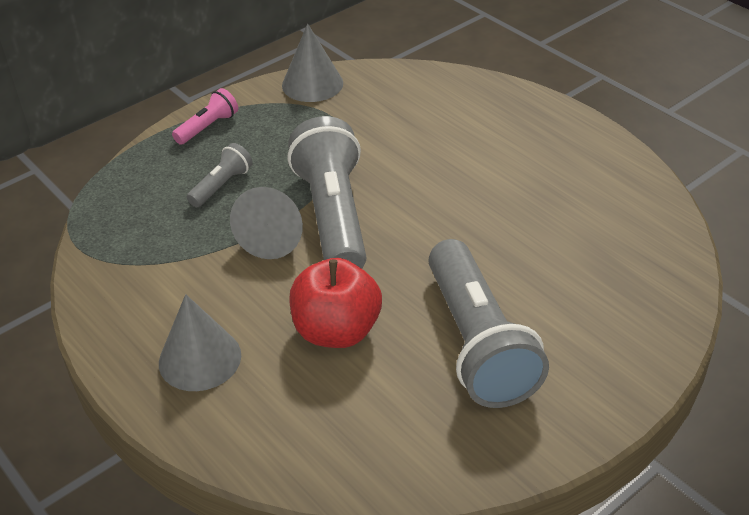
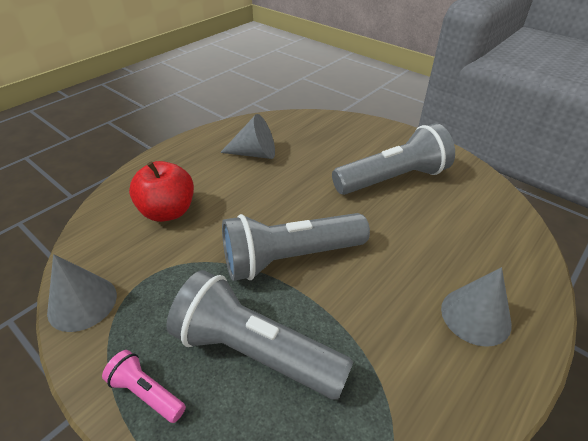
camera: 100 degrees left, 0 degrees up
grey flashlight [187,143,253,207] -> grey flashlight [166,270,353,400], size x2.16
grey cone [230,187,303,259] -> grey cone moved to [220,114,275,159]
red apple [289,258,382,348] -> red apple moved to [129,161,194,222]

